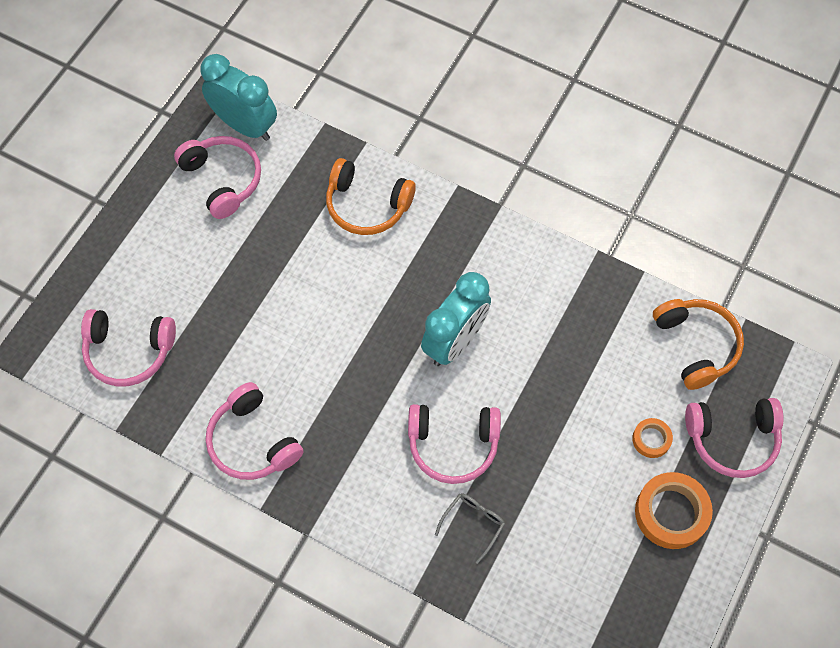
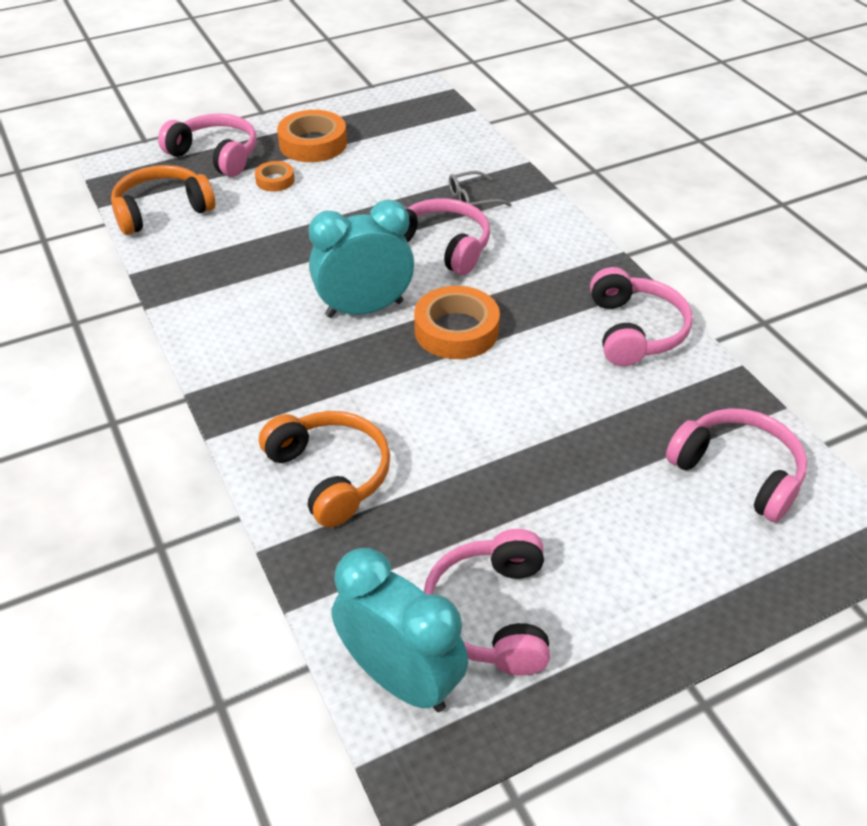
camera: 145 degrees left, 20 degrees down
turquoise clock [200,54,277,141] -> turquoise clock turned 150 degrees clockwise [332,548,468,712]
orange headphones [653,299,744,390] -> orange headphones turned 45 degrees clockwise [111,165,215,235]
none -> orange tape [414,286,500,359]

